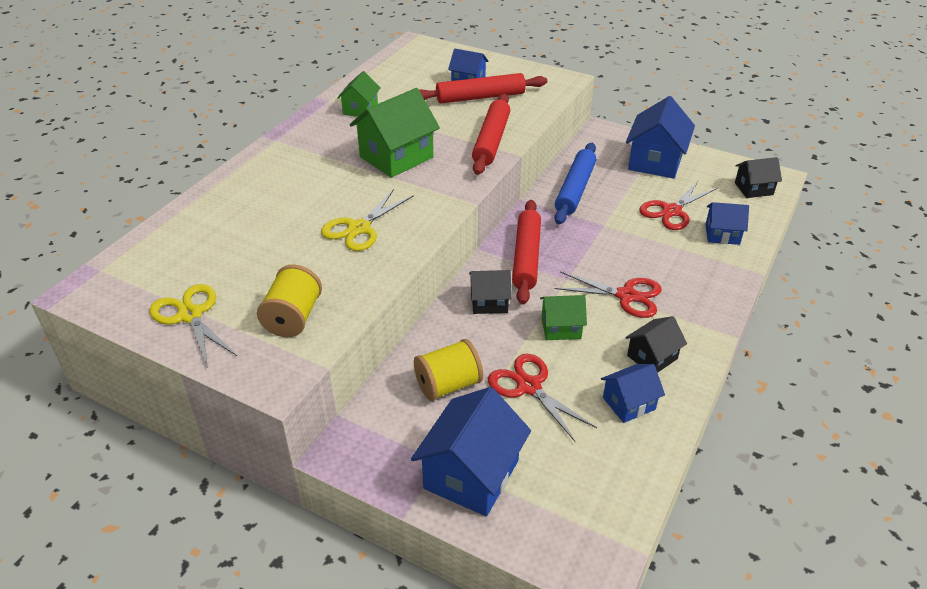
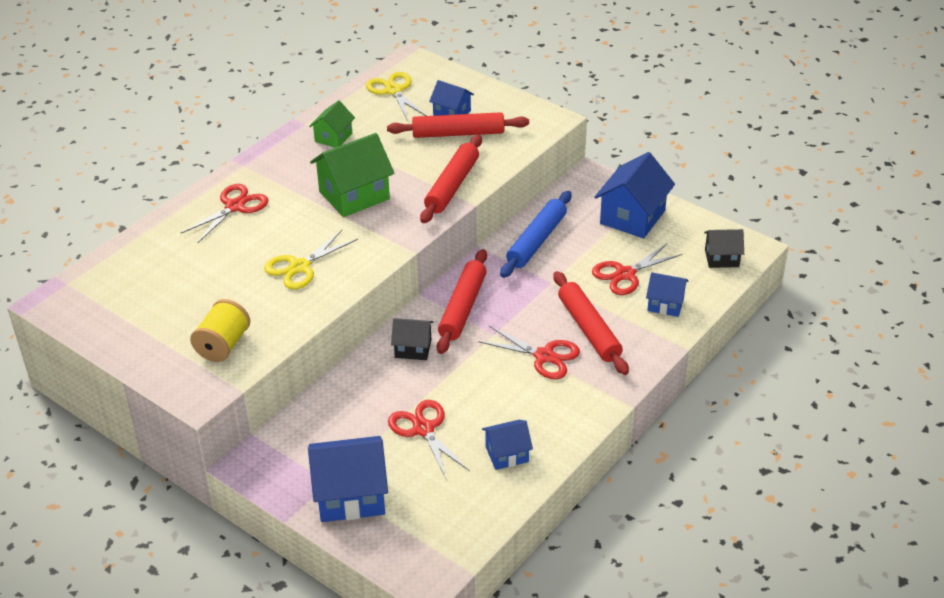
camera: 10 degrees right, 0 degrees up
yellow scissors [149,284,237,368] -> yellow scissors moved to [366,72,427,121]
blue house [411,387,531,516] -> blue house turned 45 degrees clockwise [308,436,388,522]
yellow spool [414,339,483,401] -> none
green house [540,295,587,340] -> none
black house [625,316,687,373] -> none
none -> red scissors [181,184,269,243]
none -> red rolling pin [553,271,629,375]

